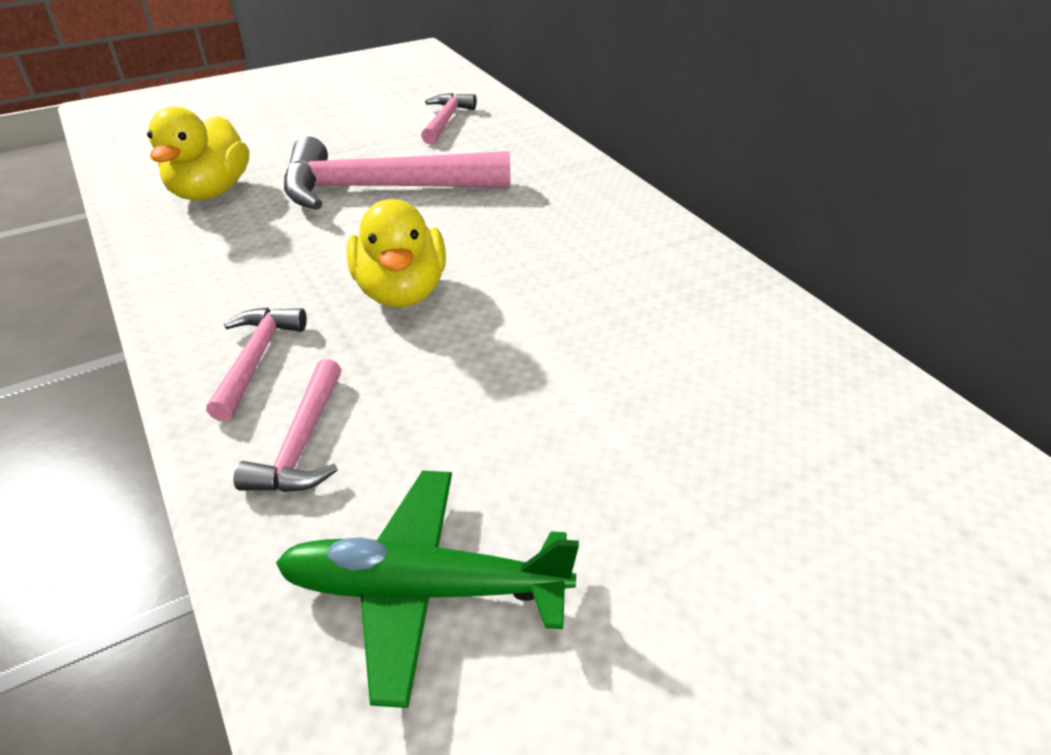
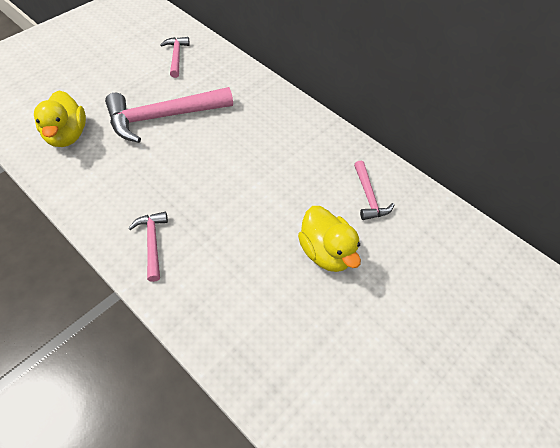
camera: 20 degrees left, 15 degrees up
pink hammer [234,359,341,492] -> pink hammer moved to [354,161,394,220]
green plane [276,471,579,708] -> none
yellow duck [346,199,446,307] -> yellow duck moved to [298,206,361,272]

